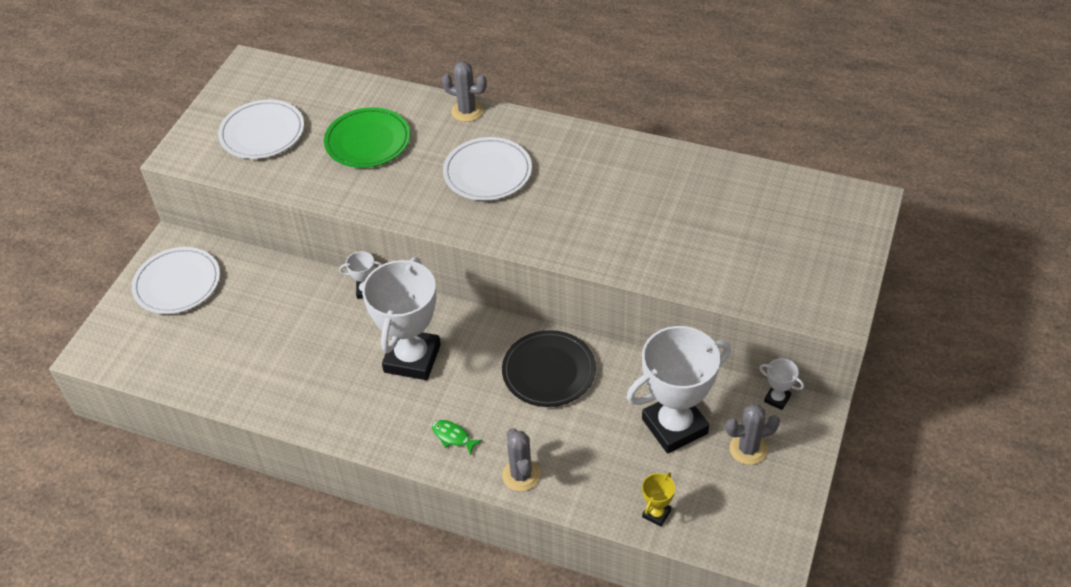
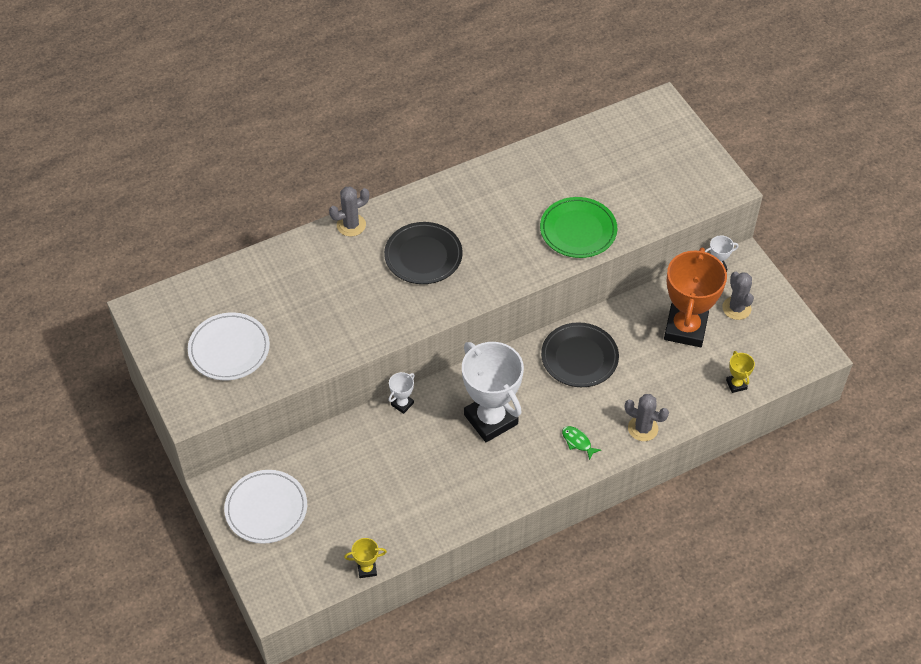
camera: 50 degrees left, 5 degrees up
green plate [324,107,410,168] -> green plate moved to [540,197,617,258]
green fish [432,420,483,455] -> green fish turned 60 degrees clockwise [562,426,601,460]
white plate [443,137,532,201] -> black plate [384,222,463,284]
white trophy [627,326,731,454] -> orange trophy [664,248,727,347]
grey cactus [726,404,780,465] -> grey cactus turned 45 degrees counterclockwise [722,272,754,320]
none -> yellow trophy [344,538,387,578]

